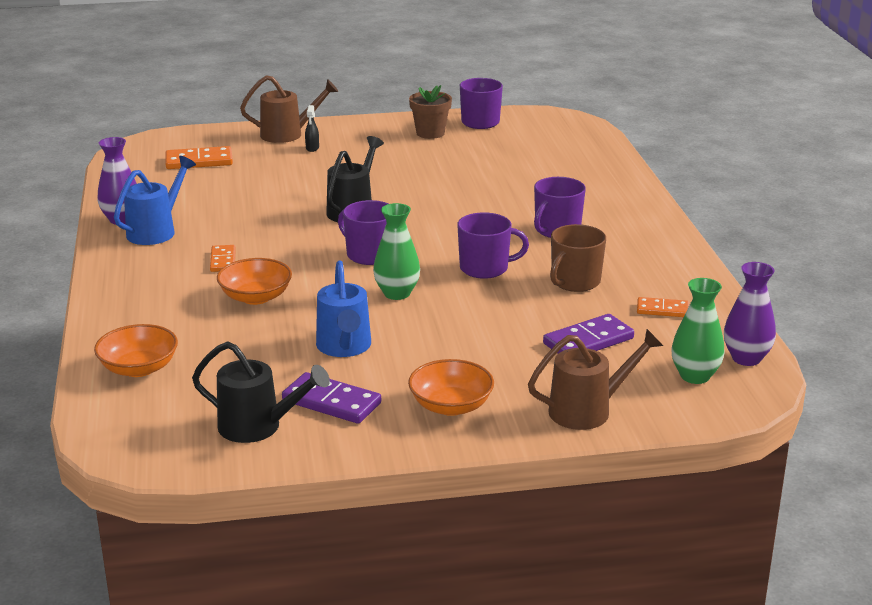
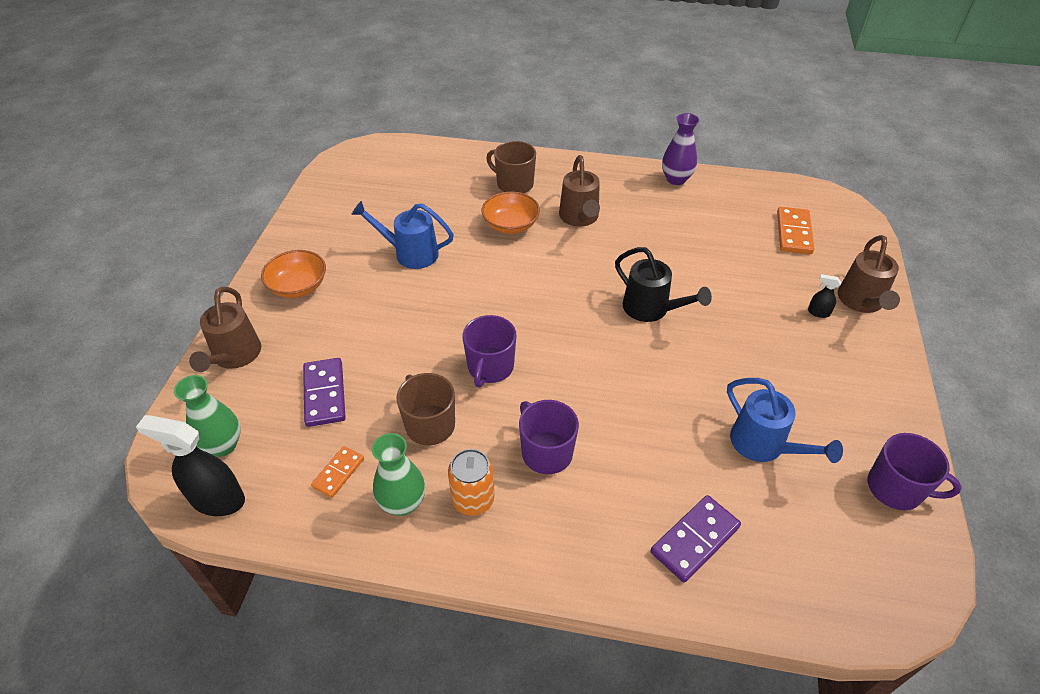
camera: 110 degrees right, 20 degrees up
orange bowl [94,324,178,377] -> none
blue watering can [114,156,196,245] -> blue watering can moved to [727,378,843,463]
black watering can [192,341,330,443] -> none
orange domino [210,245,236,272] -> brown watering can [559,155,600,226]
purple domino [282,372,381,424] -> purple domino moved to [651,495,741,583]
purple mug [338,200,388,265] -> none
green vase [373,203,420,300] -> green vase moved to [372,433,425,516]
brown flower pot [409,85,452,139] -> none
purple vase [724,262,776,366] -> black spray bottle [136,415,245,516]
none -> orange can [448,449,495,516]
none -> brown mug [486,141,536,193]

